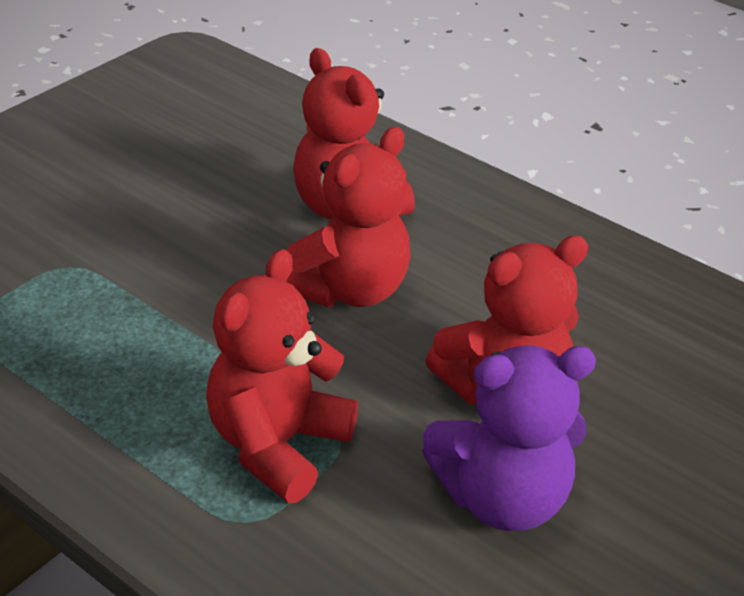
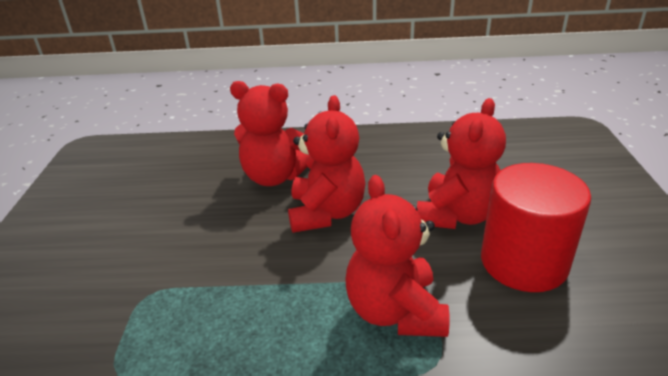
camera: 35 degrees left, 5 degrees down
purple teddy bear [422,346,596,531] -> red cylinder [481,163,591,292]

